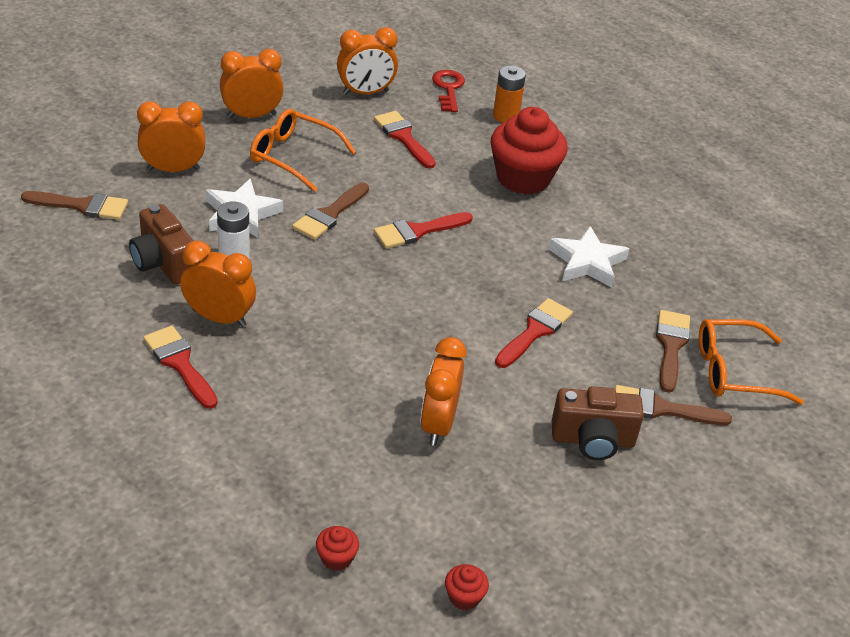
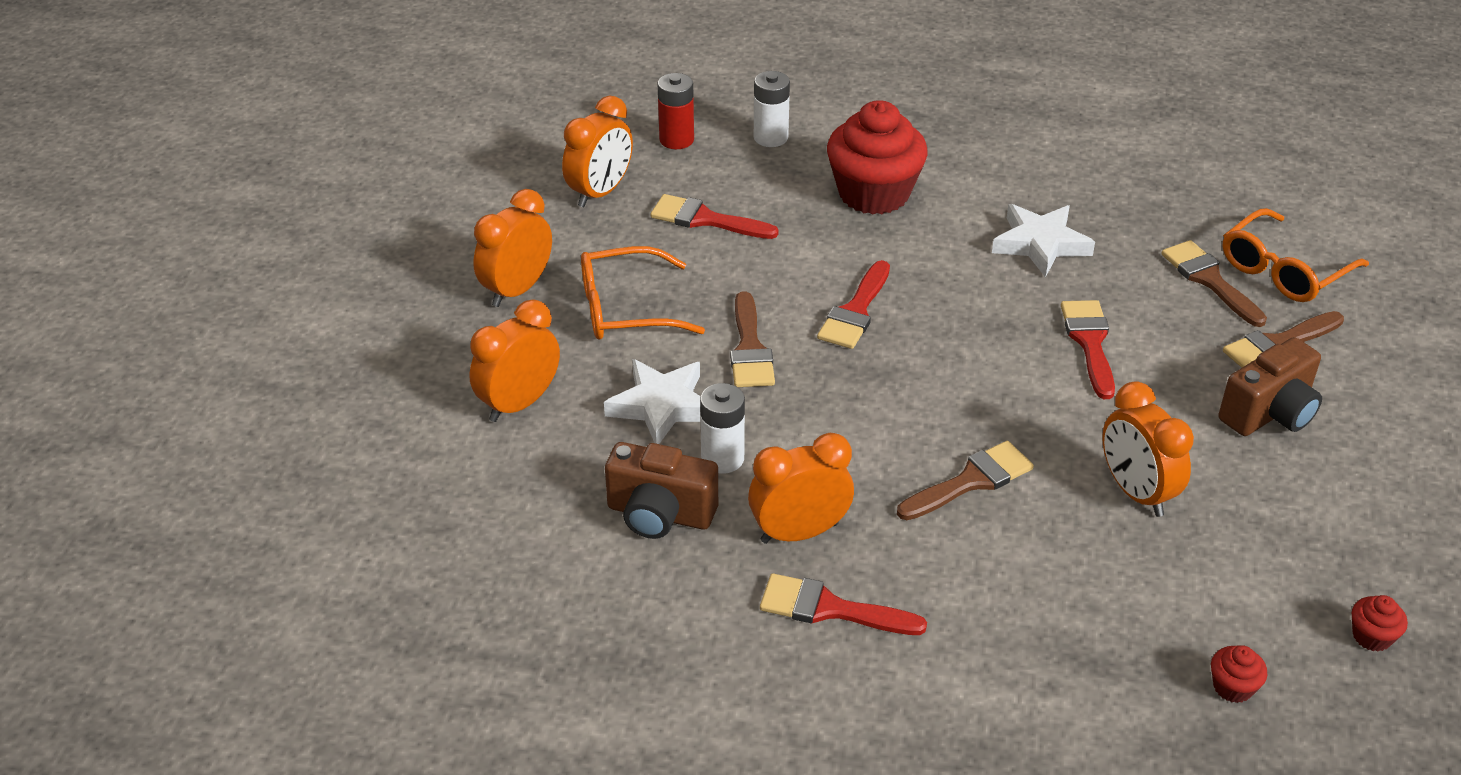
camera: 35 degrees left, 0 degrees up
brown brush [21,191,128,220] -> brown brush moved to [897,441,1034,520]
red key [432,70,465,112] -> red battery [657,73,694,149]
orange battery [493,66,526,123] -> white battery [754,71,790,147]

